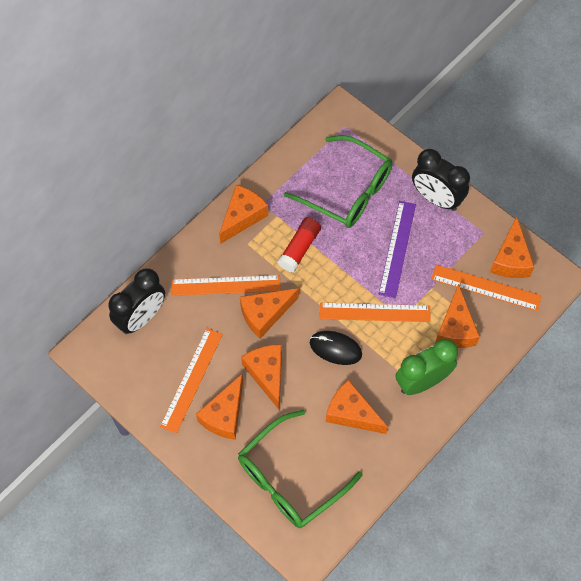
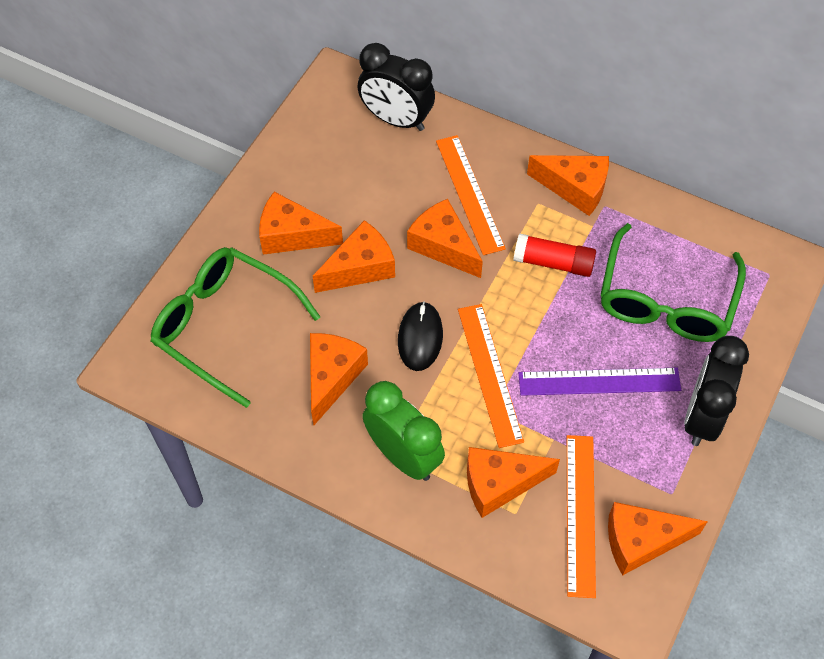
camera: 75 degrees right, 5 degrees down
orange ruler [160,328,223,434] -> none

